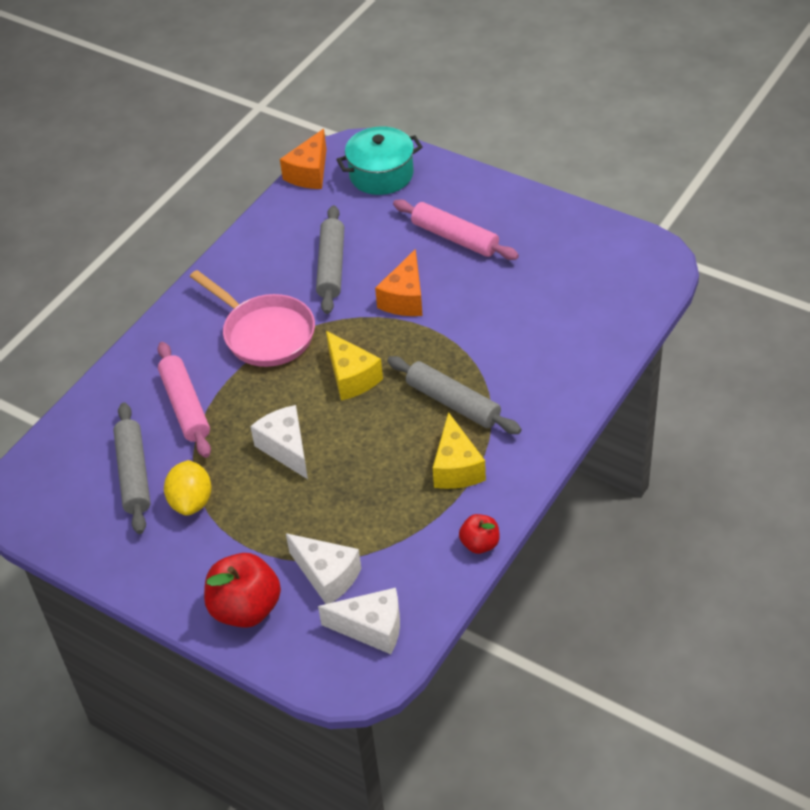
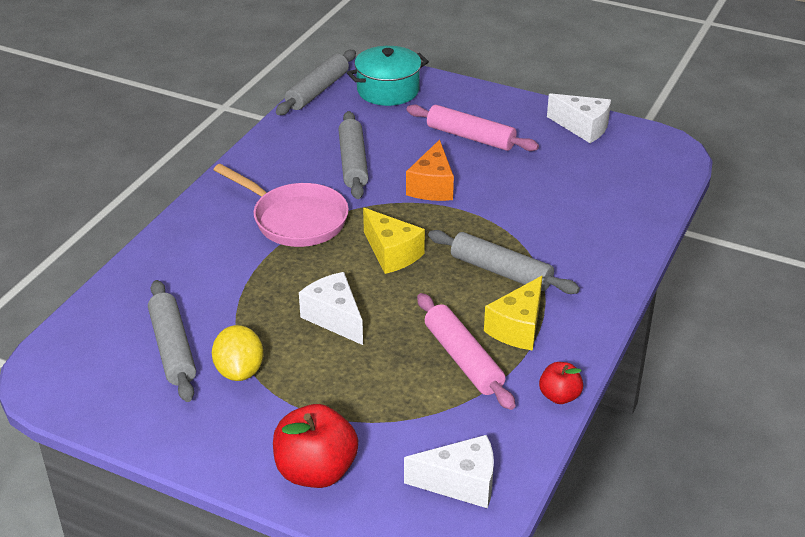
camera: 10 degrees left, 10 degrees down
pink rolling pin [158,342,211,458] -> pink rolling pin moved to [417,293,516,410]
orange cheese [280,129,326,189] -> grey rolling pin [276,50,356,115]
white cheese [286,533,361,604] -> white cheese moved to [547,93,611,143]
yellow cheese [433,412,486,489] -> yellow cheese turned 45 degrees clockwise [484,276,542,351]

